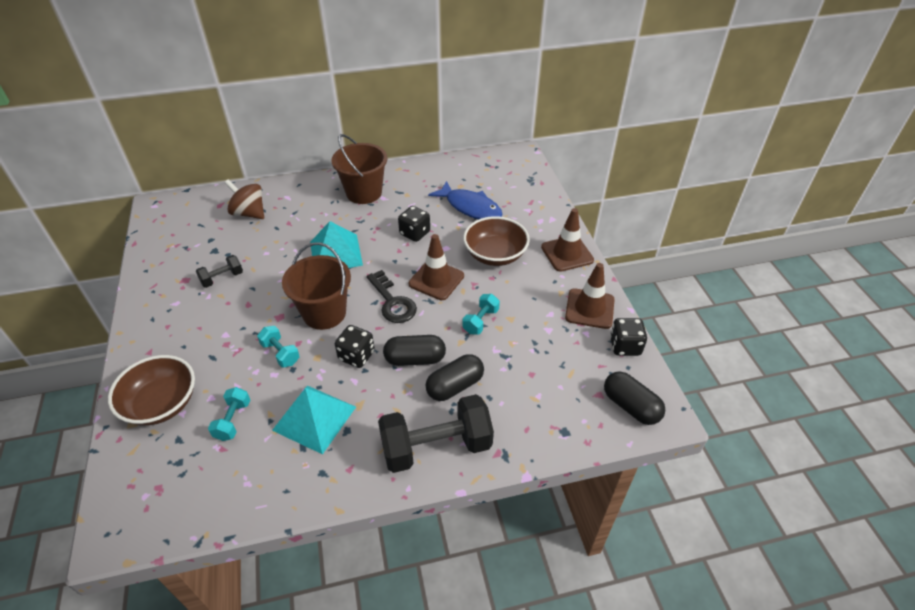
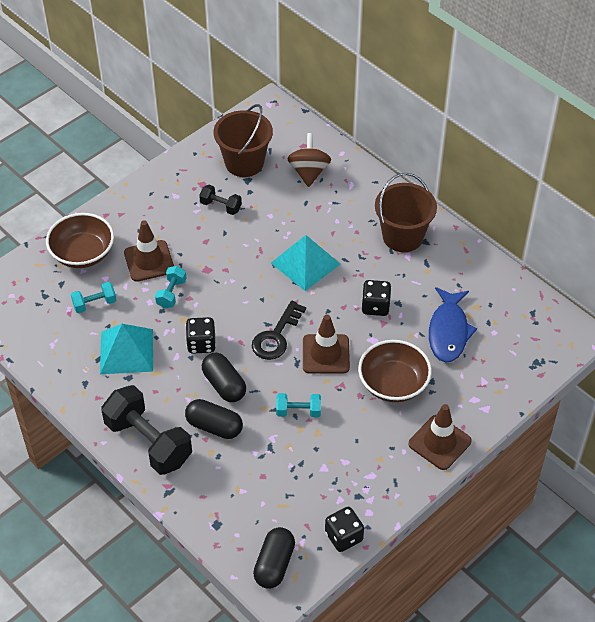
camera: 60 degrees right, 5 degrees up
brown bucket [282,242,351,330] -> brown bucket moved to [213,104,273,177]
brown traffic cone [565,263,615,329] -> brown traffic cone moved to [124,220,174,282]

